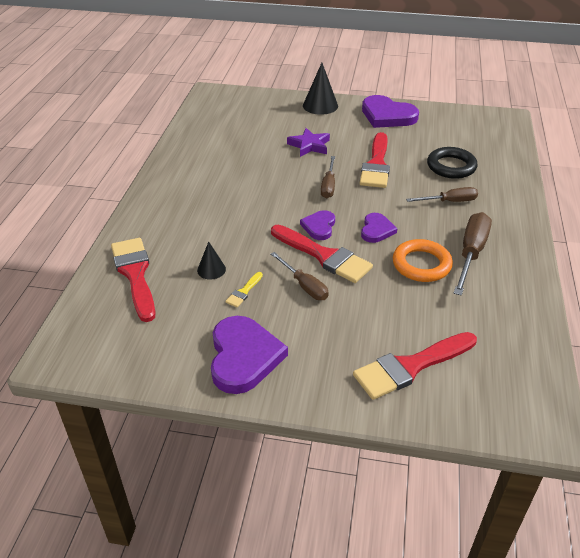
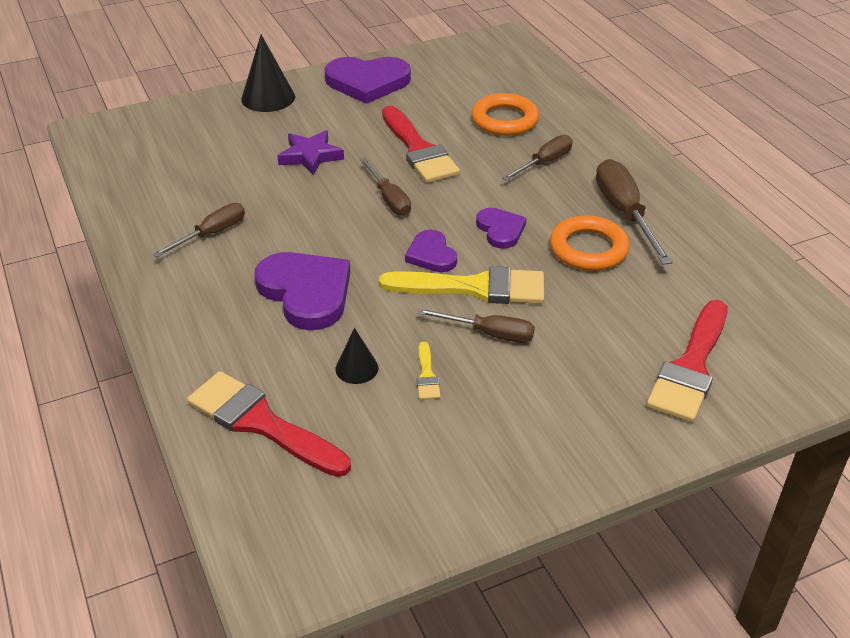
camera: 35 degrees left, 0 degrees up
purple heart [211,316,288,394] -> purple heart moved to [254,252,350,330]
red brush [271,225,373,283] -> yellow brush [379,266,544,304]
black ring [427,147,478,179] -> orange ring [471,93,539,136]
none -> brown screwdriver [152,203,245,258]

